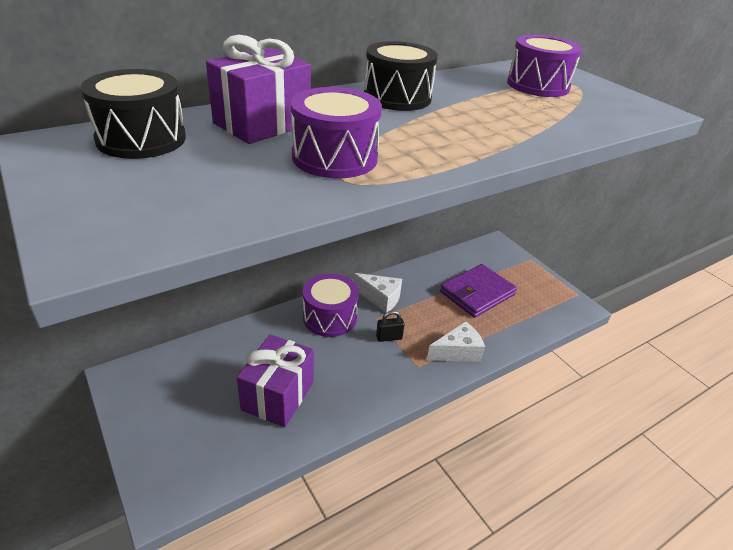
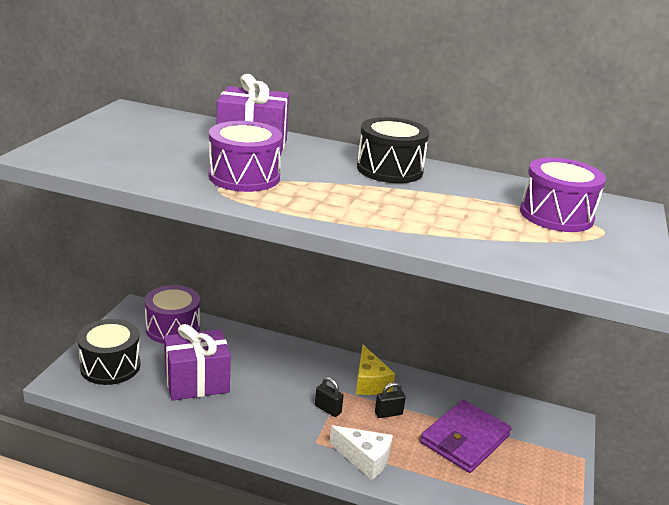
camera: 50 degrees right, 10 degrees down
black drum [80,69,186,159] -> black drum moved to [77,319,141,385]
purple drum [303,274,359,337] -> purple drum moved to [144,285,200,344]
white cheese [353,273,402,313] -> yellow cheese [356,345,395,395]
purple wallet [440,264,517,318] -> purple wallet turned 60 degrees counterclockwise [420,400,512,473]
none -> black padlock [375,382,406,418]

